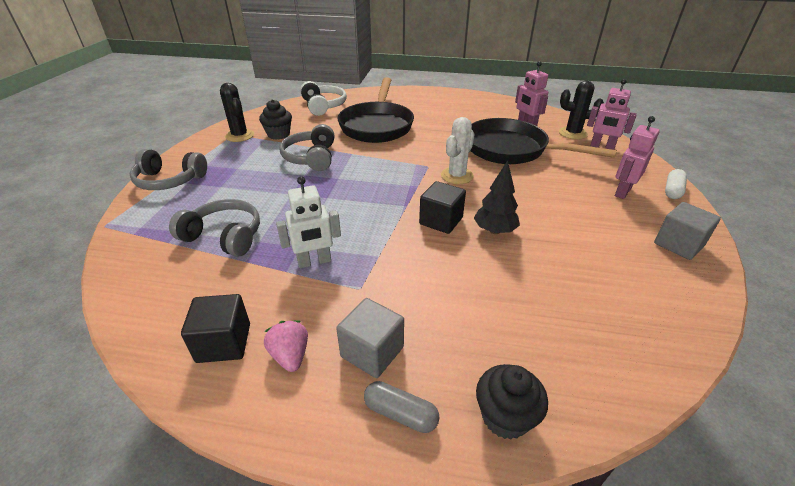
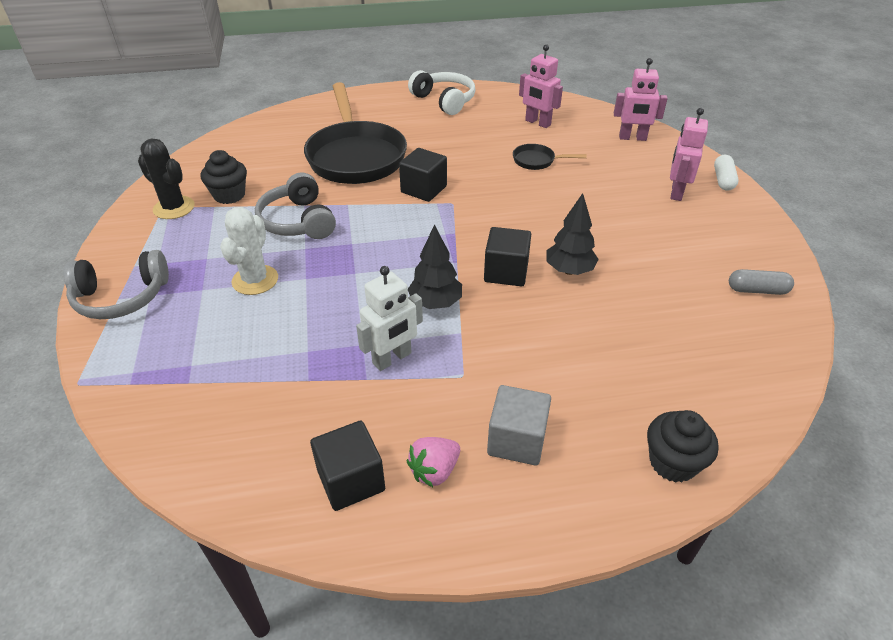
camera: 20 degrees left, 5 degrees up
grey headphones [169,199,260,257] -> none
pink strawberry [264,320,308,372] -> pink strawberry turned 90 degrees counterclockwise [407,437,460,487]
white headphones [300,81,347,116] -> white headphones moved to [408,70,475,115]
grey capsule [364,381,439,433] -> grey capsule moved to [729,269,794,295]
white cactus [441,117,475,184] -> white cactus moved to [220,207,278,295]
black pan [471,118,617,164] -> black pan [513,144,587,170], size x0.42
black cactus [559,81,604,140] -> none
grey cube [654,202,721,260] -> none
none -> black cube [399,148,447,202]
none -> black tree [408,224,462,309]

